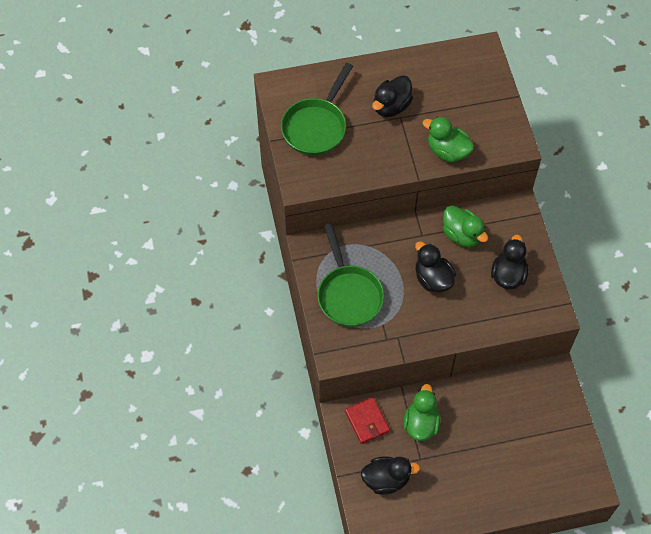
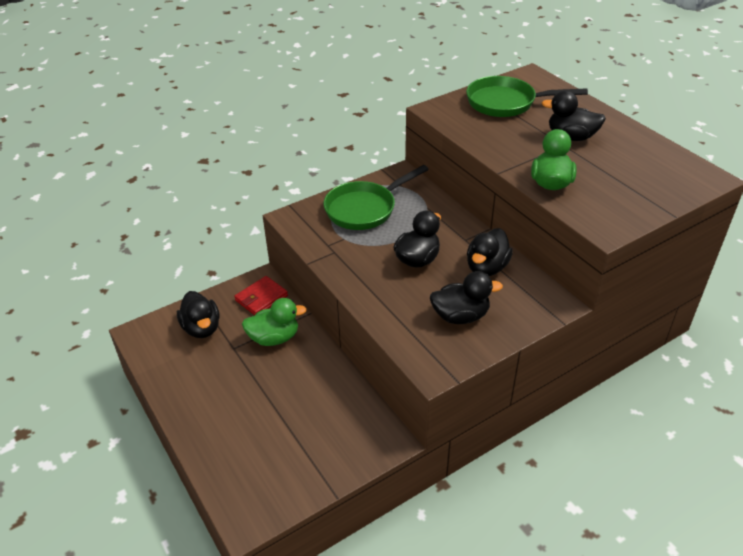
camera: 70 degrees right, 20 degrees down
green duck [443,206,488,247] -> black duck [467,228,513,276]

